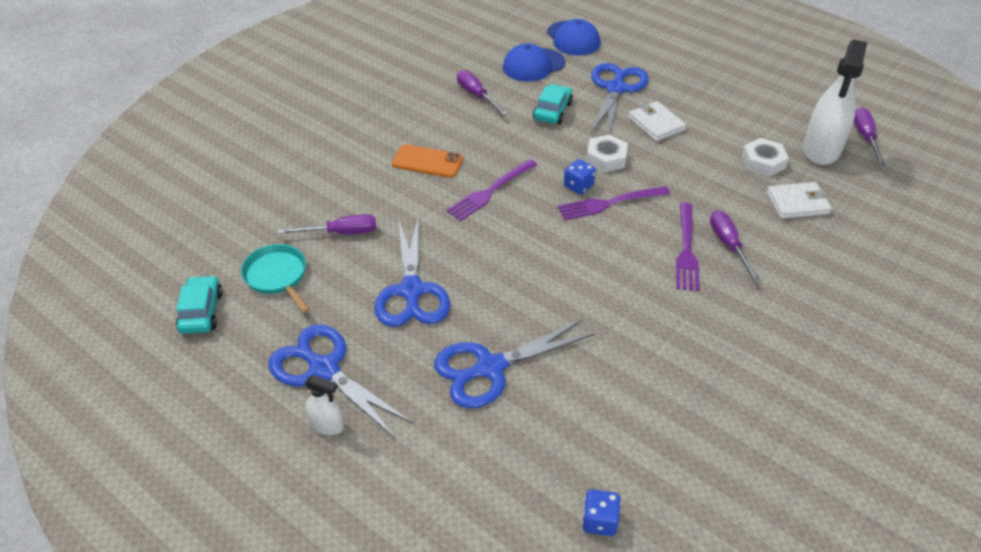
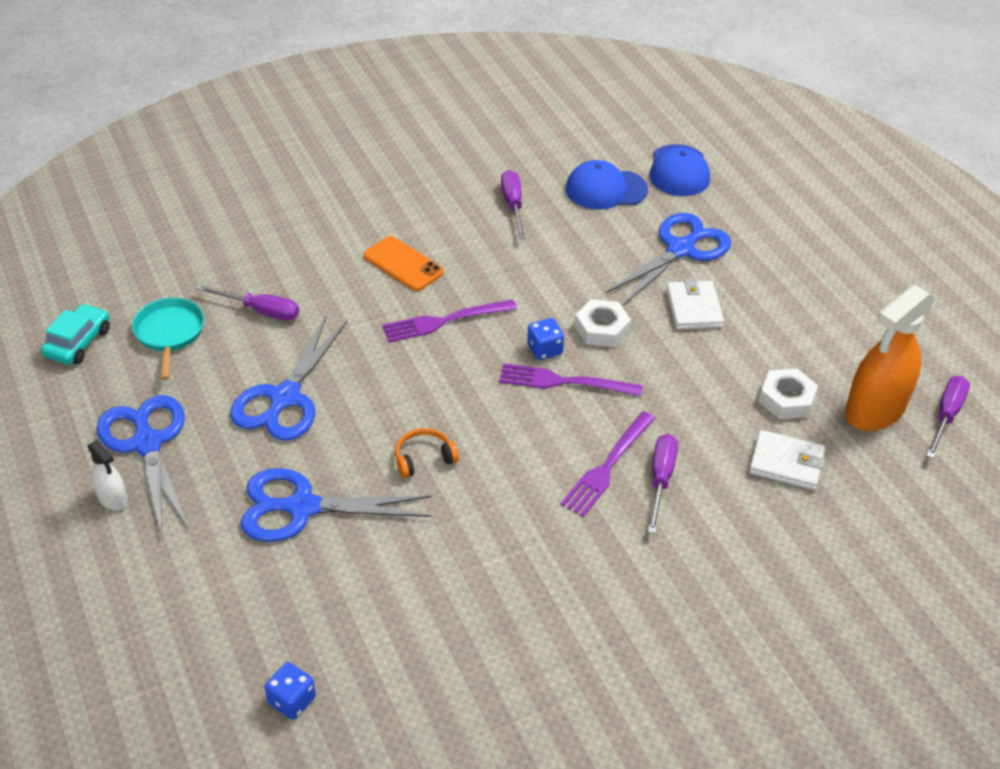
camera: 25 degrees right, 0 degrees up
turquoise car [533,84,573,124] -> none
white spray bottle [803,40,867,165] -> orange spray bottle [845,285,935,431]
none -> orange headphones [395,428,459,478]

